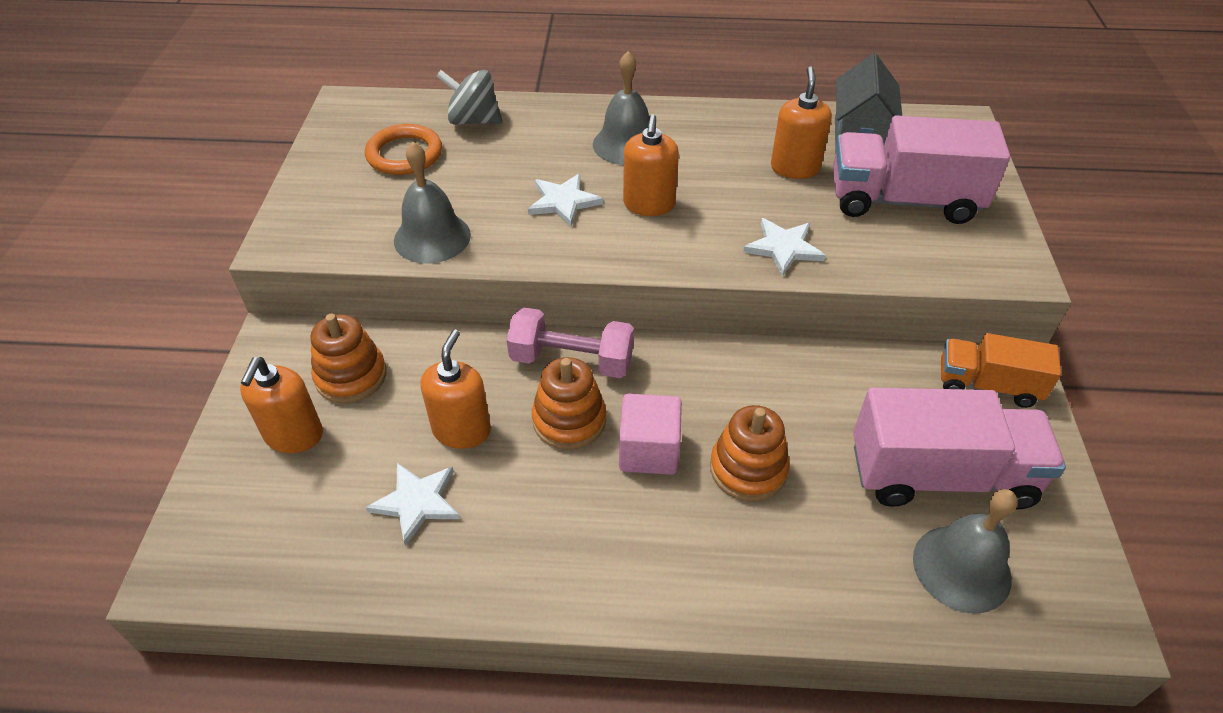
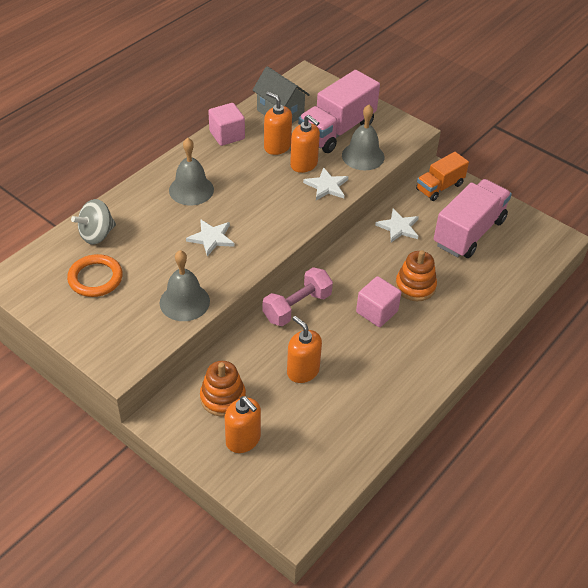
camera: 55 degrees left, 0 degrees up
white star [365,463,460,546] -> white star moved to [375,209,419,242]
orange stacking toy [532,357,606,450] -> none
orange soap dispenser [623,114,679,216] -> orange soap dispenser moved to [290,115,320,173]
grey bell [913,489,1018,614] -> grey bell moved to [342,105,384,170]
none -> pink cube [208,103,245,146]

